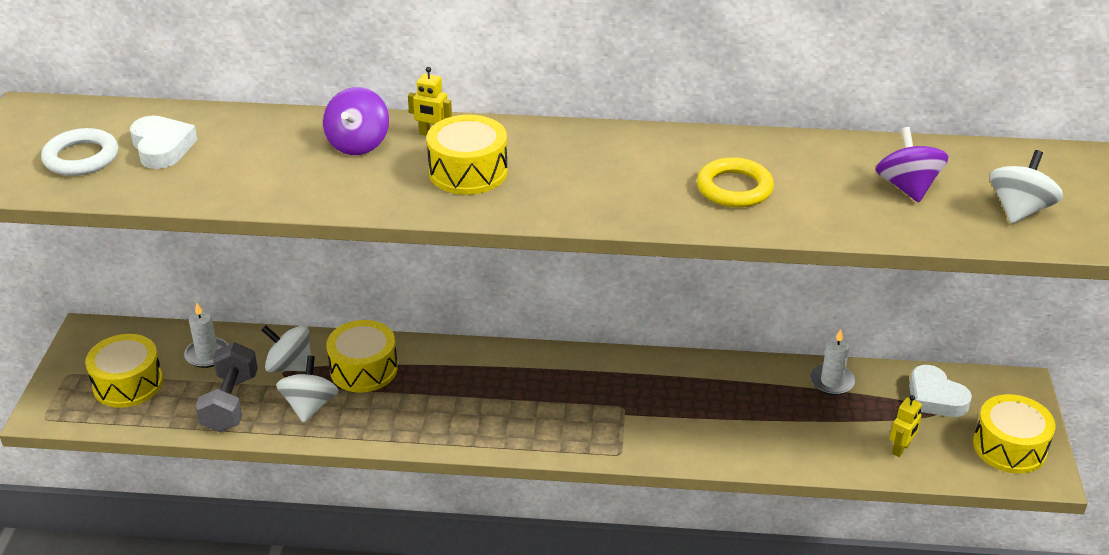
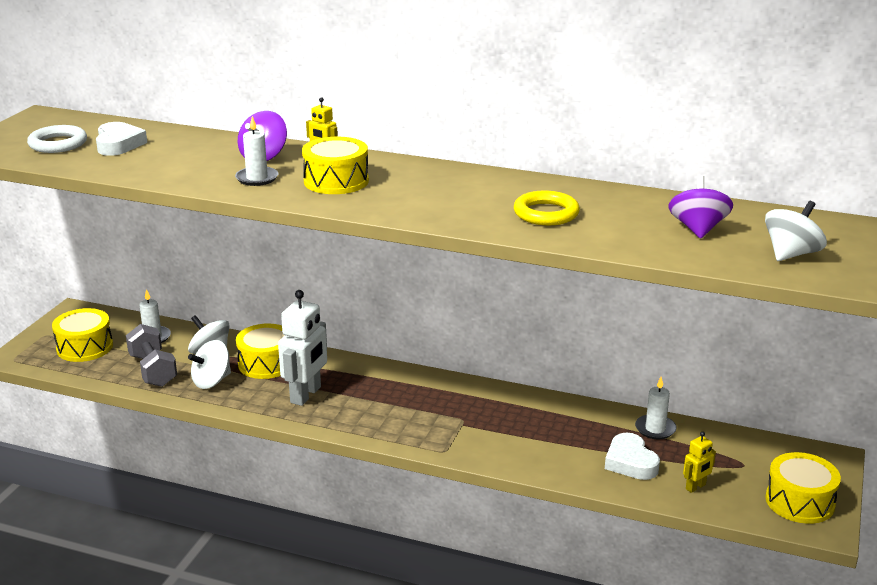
camera: 15 degrees right, 10 degrees down
grey dumbbell [196,342,258,432] -> grey dumbbell turned 45 degrees counterclockwise [126,324,177,387]
white spinning top [276,356,339,423] -> white spinning top turned 150 degrees counterclockwise [188,340,231,389]
white heart [909,365,972,417] -> white heart moved to [605,433,660,480]
none -> white candle [235,116,278,186]
none -> white robot [278,290,327,406]

